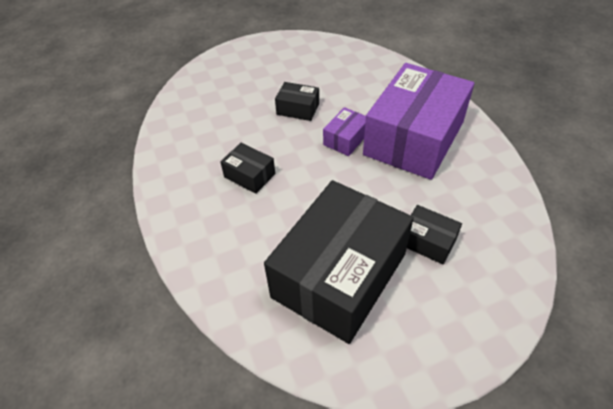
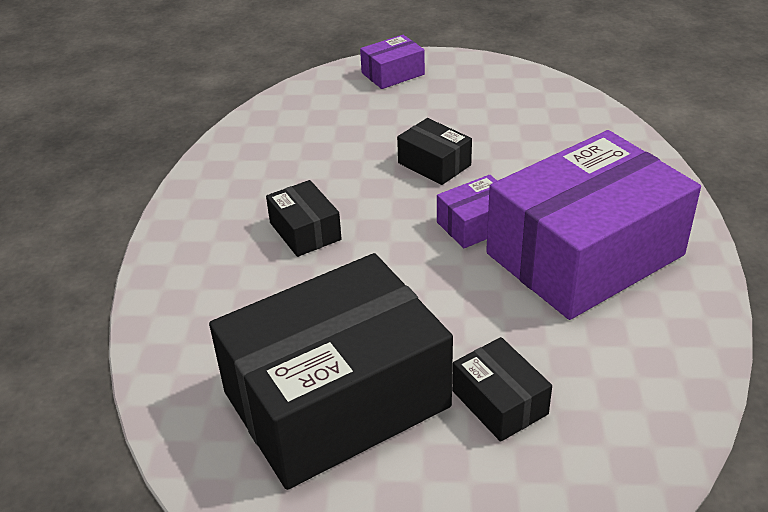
camera: 25 degrees right, 10 degrees down
none -> purple box [360,35,425,89]

